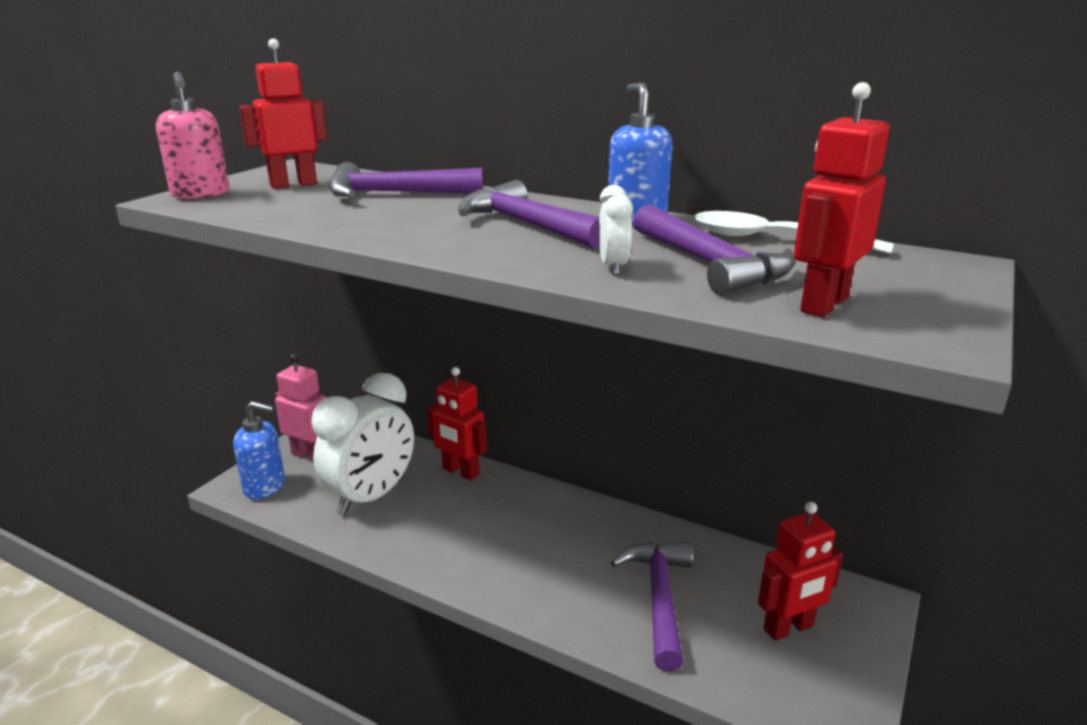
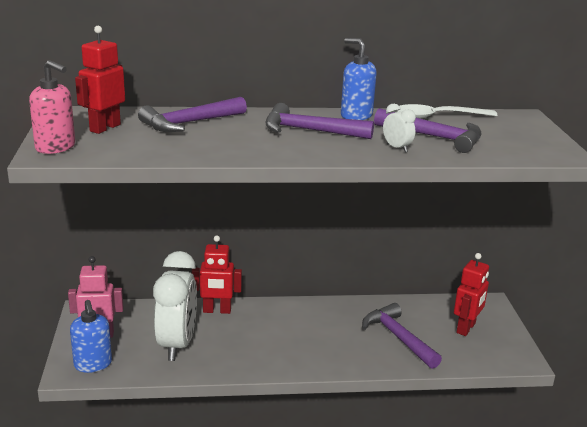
camera: 35 degrees left, 0 degrees up
blue soap dispenser [233,401,285,500] -> blue soap dispenser turned 90 degrees clockwise [70,300,112,373]
red robot [794,82,890,317] -> none

